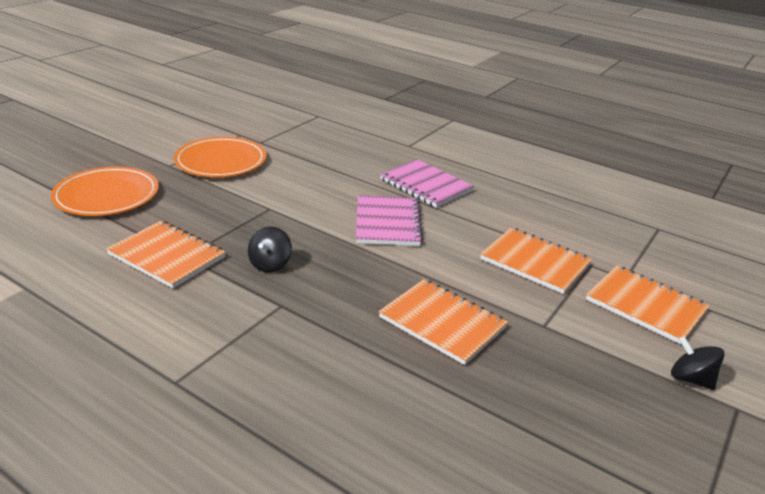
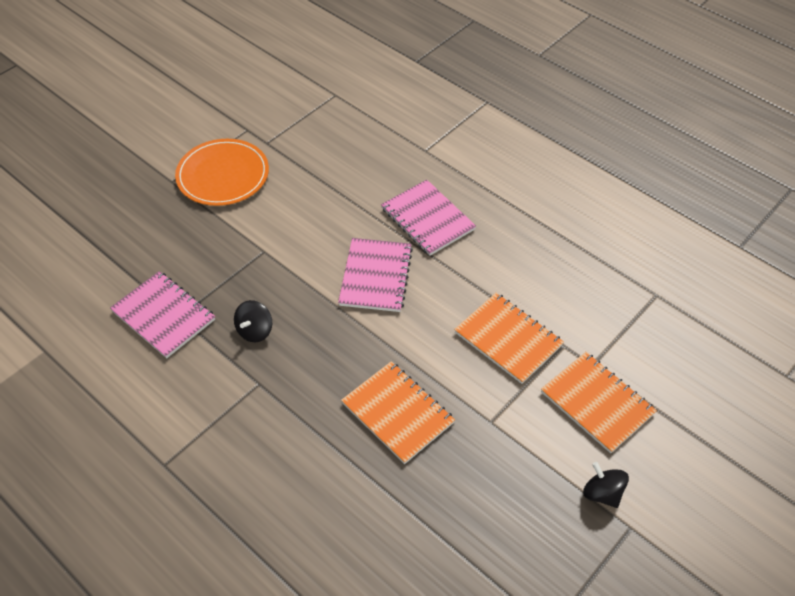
camera: 10 degrees right, 20 degrees up
orange plate [51,167,159,216] -> none
orange notebook [106,221,226,288] -> pink notebook [110,271,215,358]

